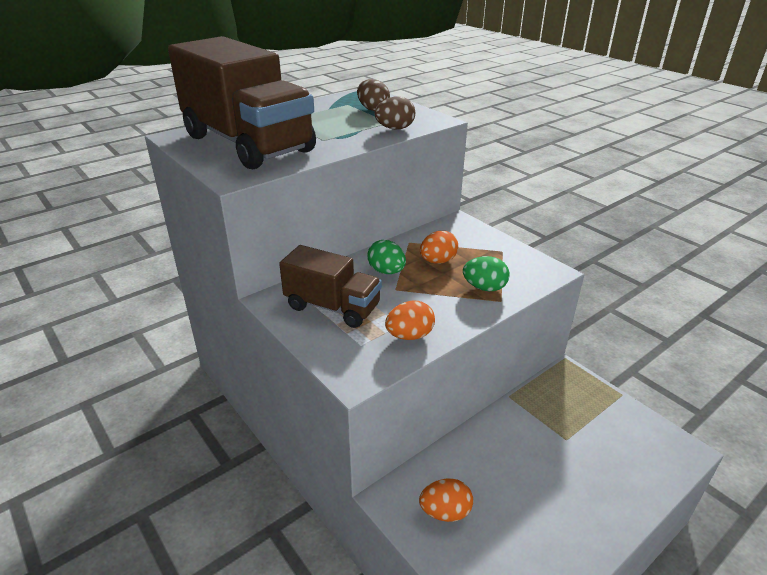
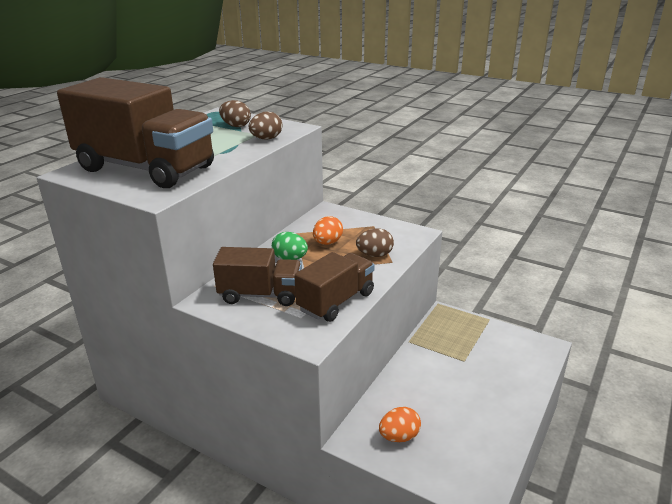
camera: 20 degrees left, 5 degrees down
orange egg [385,300,435,340] -> brown truck [294,252,375,322]
green egg [463,256,510,291] -> brown egg [356,228,394,257]

